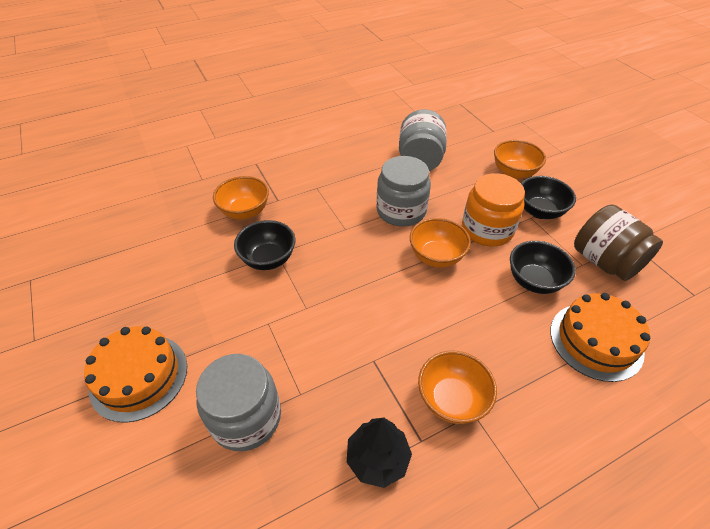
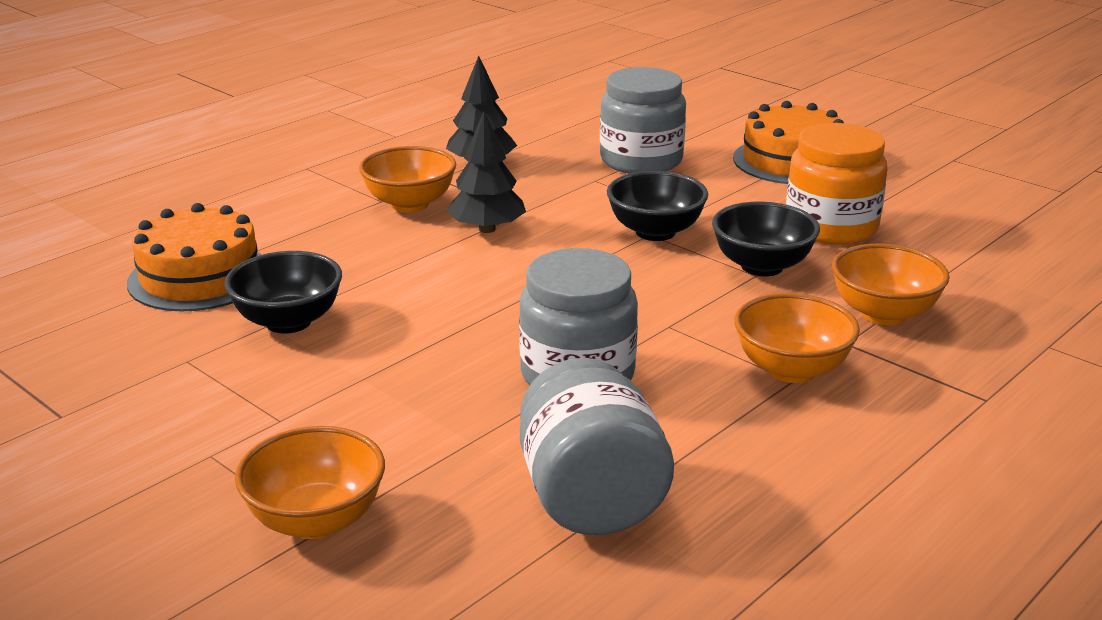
camera: 160 degrees right, 20 degrees down
orange bowl [410,218,471,268] -> orange bowl moved to [734,293,860,383]
orange jar [462,173,525,247] -> orange jar moved to [786,123,887,244]
black bowl [521,176,576,219] -> black bowl moved to [607,171,708,241]
brown jar [574,205,663,281] -> none
none -> black tree [447,111,526,233]

